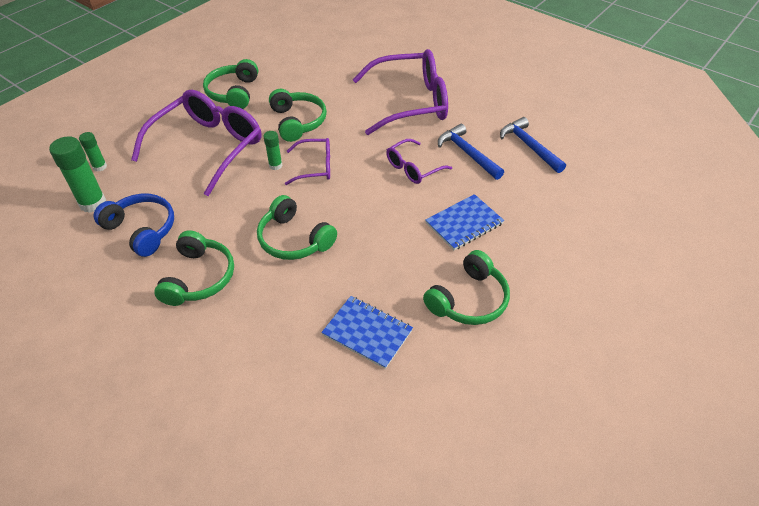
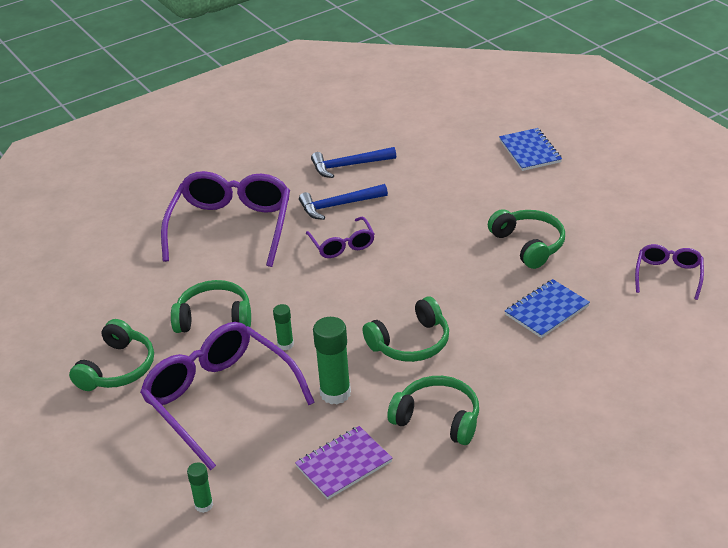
camera: 70 degrees left, 10 degrees down
green glue stick [49,136,106,213] -> green glue stick moved to [313,317,351,404]
blue headphones [94,194,174,257] -> purple notebook [295,426,392,499]
green headphones [203,59,258,109] -> green headphones turned 90 degrees counterclockwise [69,319,154,391]
purple glasses [285,138,330,185] -> purple glasses moved to [635,244,704,300]
blue notebook [425,194,504,250] -> blue notebook moved to [499,128,562,171]

